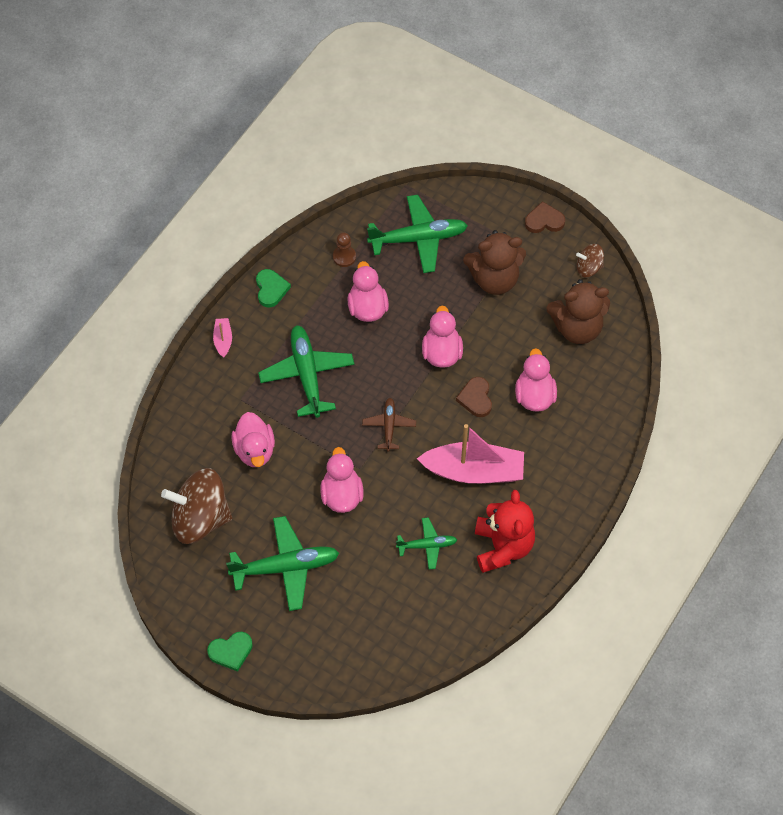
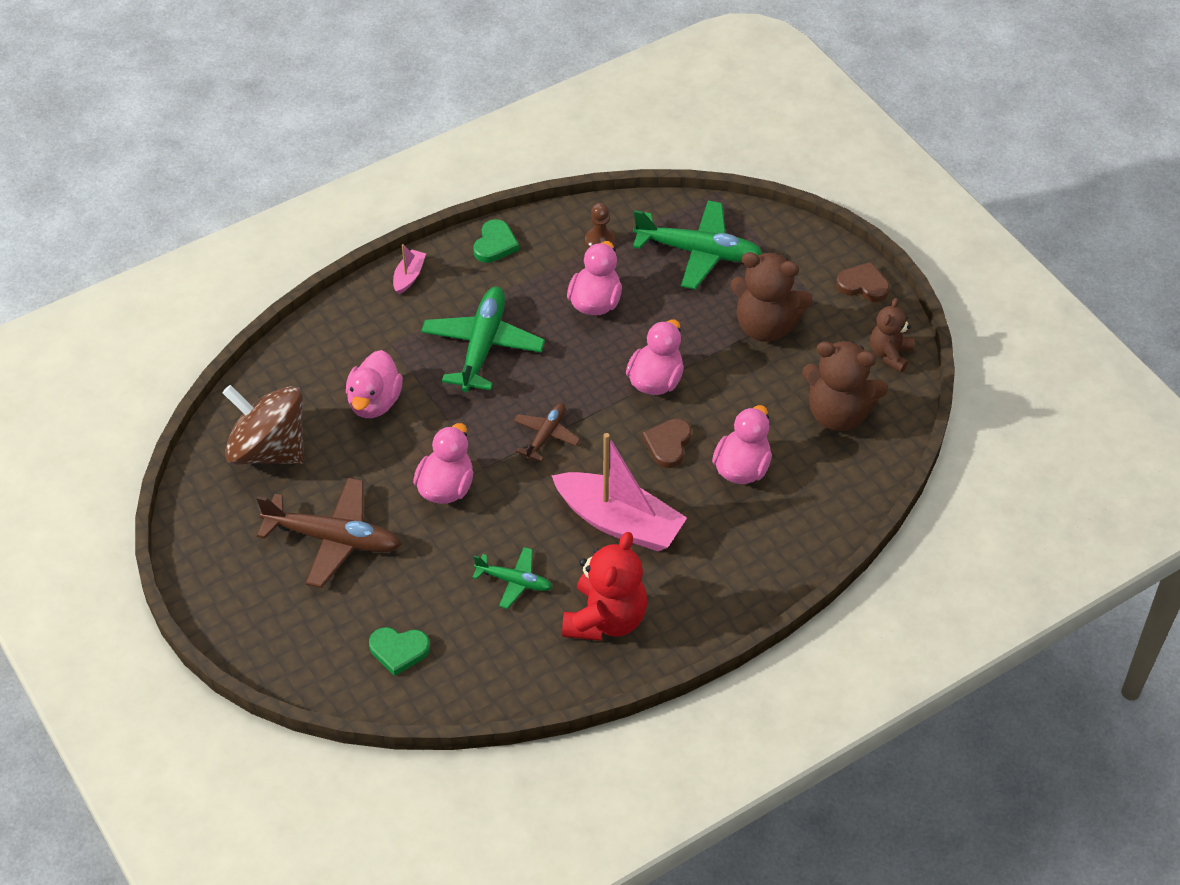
camera: 25 degrees right, 10 degrees down
green heart [207,632,253,672] -> green heart moved to [369,627,430,676]
green plane [226,516,339,611] -> brown plane [257,478,402,588]
brown spinning top [576,244,604,277] -> brown teddy bear [870,298,915,372]

